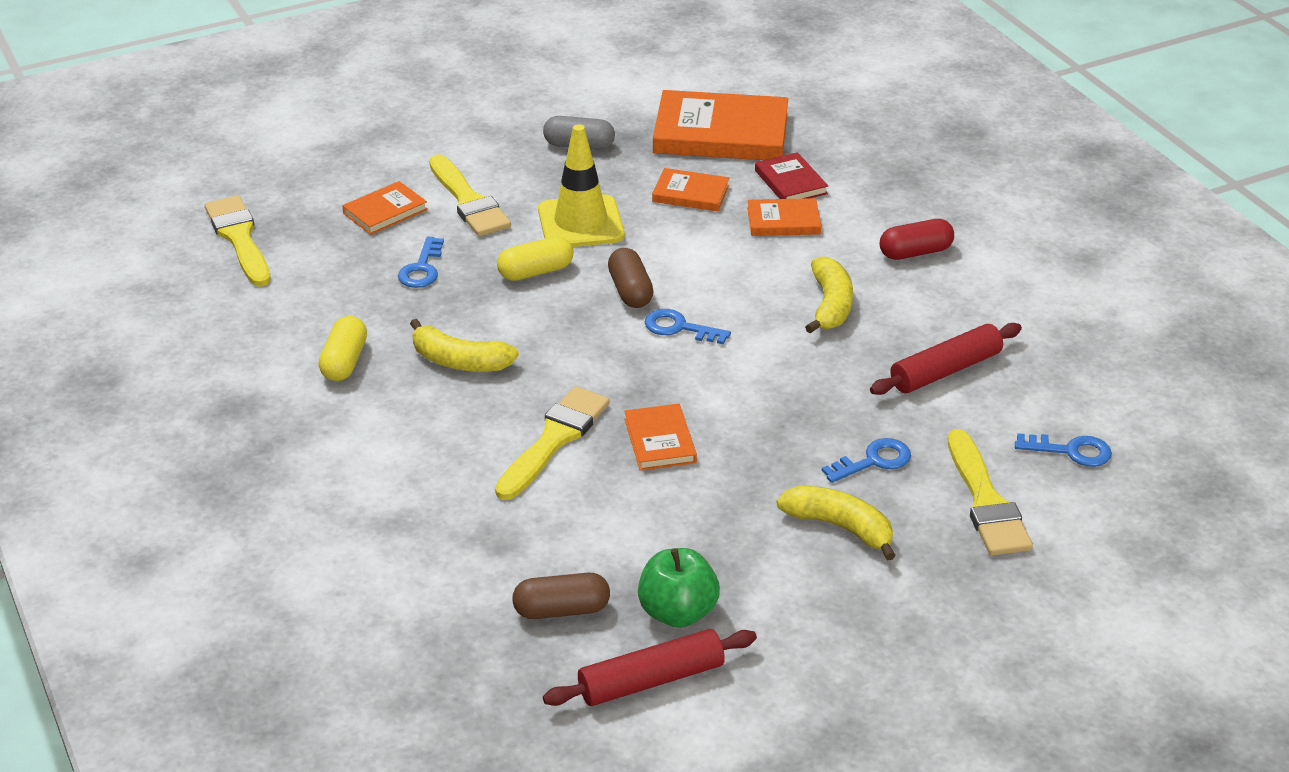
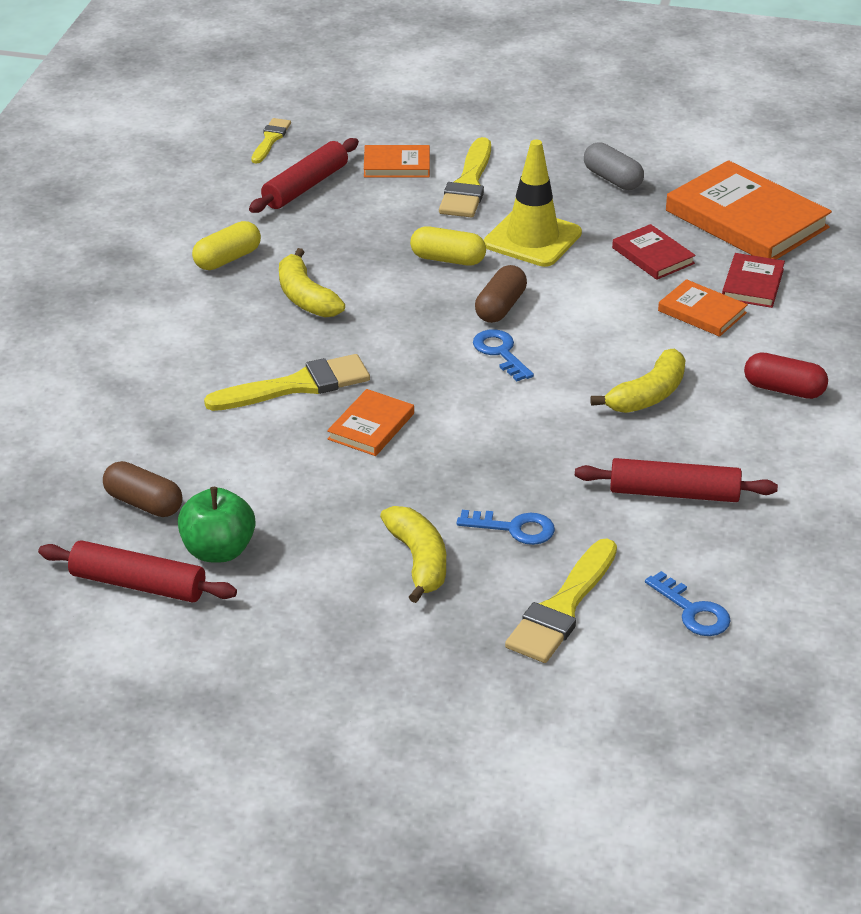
camera: 40 degrees right, 0 degrees up
yellow brush [205,195,271,287] -> yellow brush [252,118,291,164], size x0.59
blue key [398,237,444,288] -> none
orange book [652,168,729,212] -> red book [612,224,696,280]
none -> red rolling pin [249,138,359,213]

